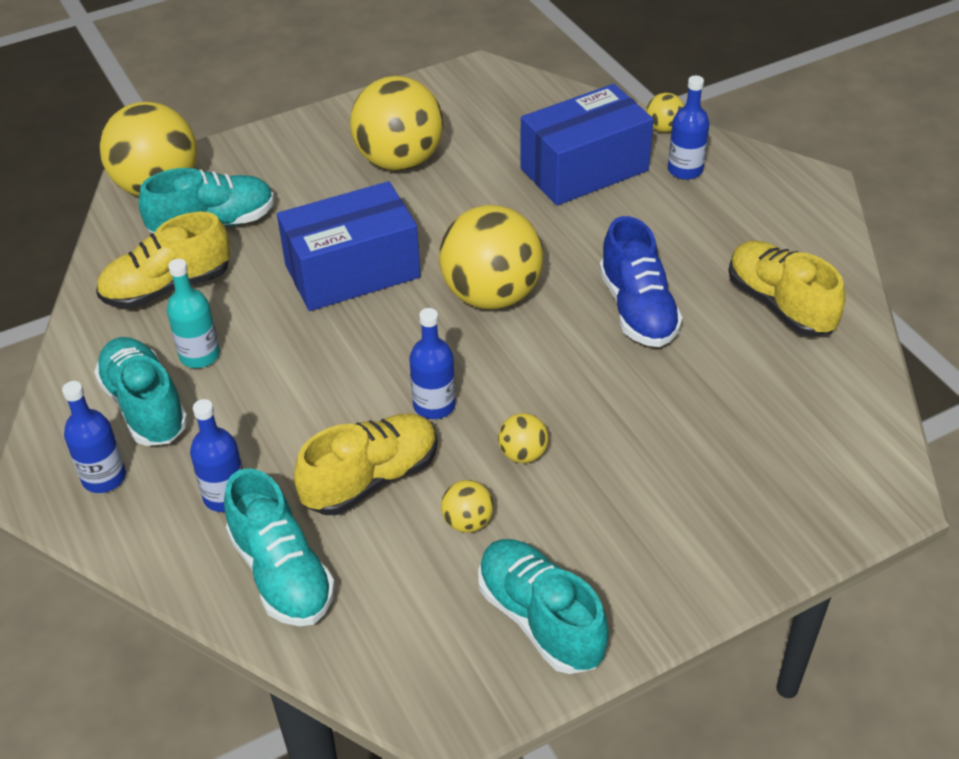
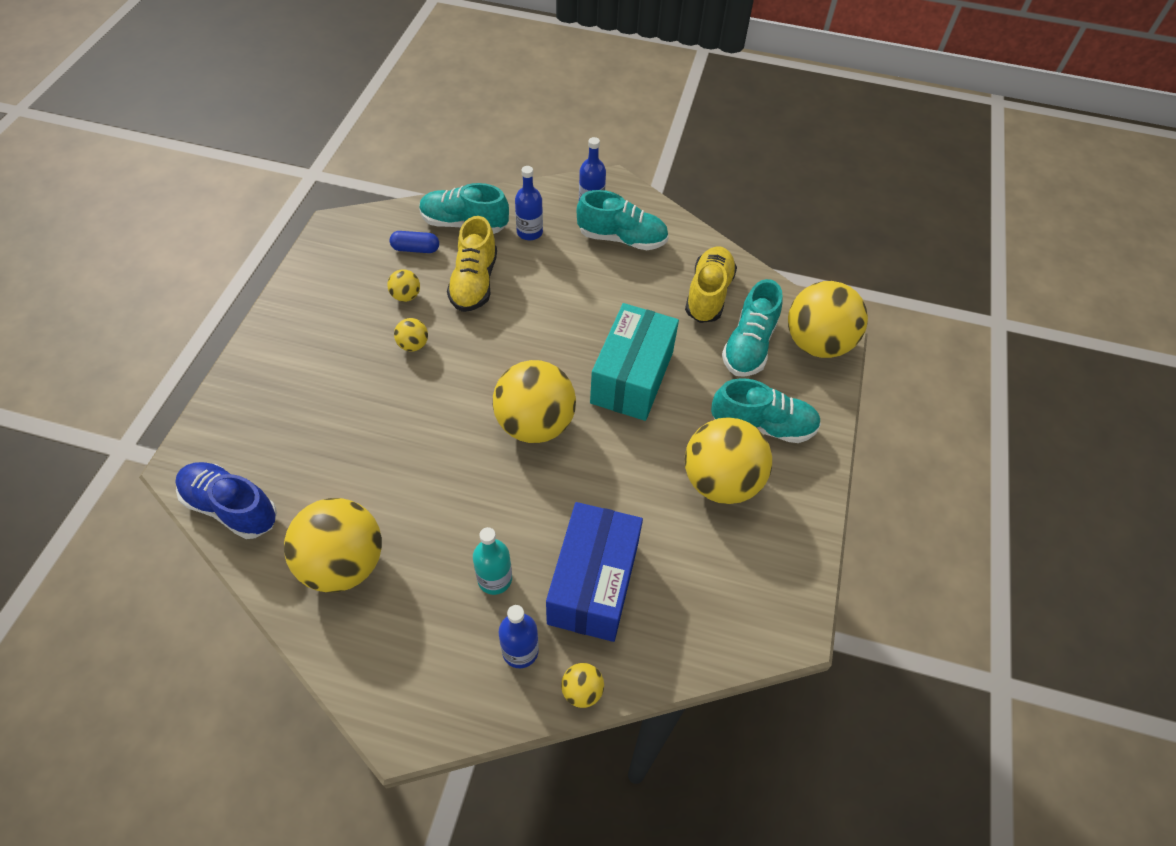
camera: 130 degrees right, 10 degrees up
turquoise bottle [167,259,220,368] -> turquoise bottle moved to [473,527,512,595]
blue box [277,181,421,311] -> turquoise box [590,303,679,421]
blue bottle [409,308,455,419] -> none
turquoise shoe [478,539,609,674] -> turquoise shoe moved to [711,378,821,443]
blue shoe [599,216,683,347] -> blue shoe moved to [175,462,277,539]
yellow shoe [729,241,845,337] -> yellow ball [284,498,382,593]
none -> blue capsule [390,231,439,253]

